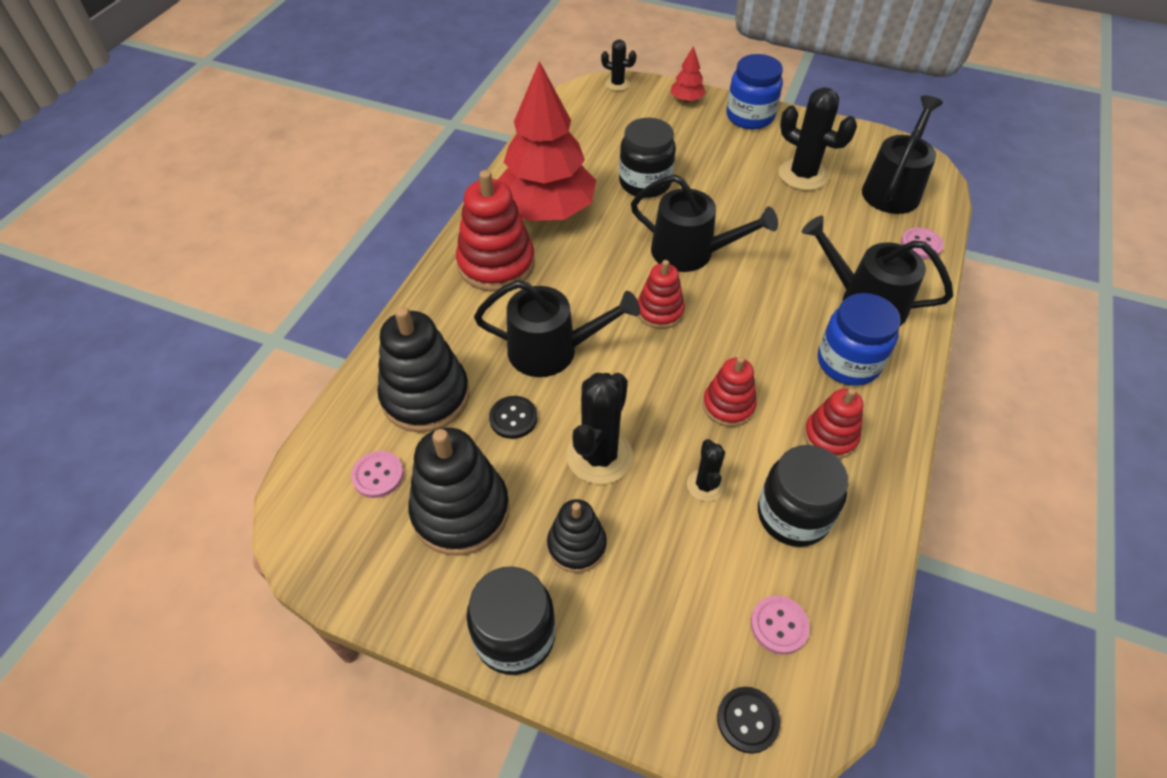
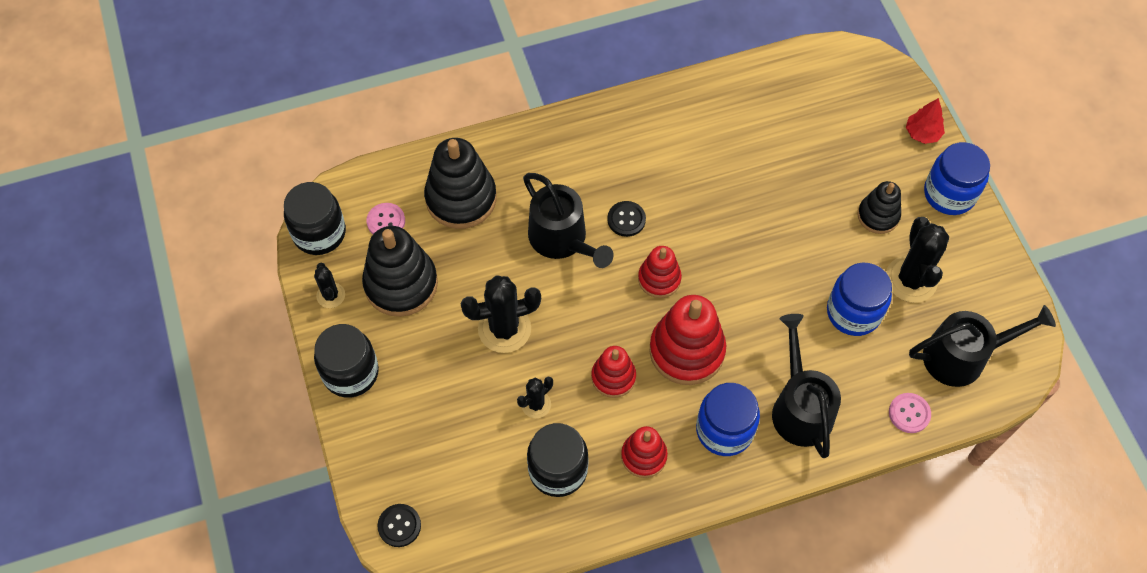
camera: 50 degrees right, 10 degrees up
red stacking toy [456,170,535,291] -> red stacking toy moved to [650,295,726,385]
black button [489,396,537,439] -> black button moved to [607,201,646,237]
red tree [497,61,596,221] -> none
black stacking toy [547,499,607,573] -> black stacking toy moved to [858,181,901,234]
black cactus [601,40,637,91] -> black cactus moved to [314,263,345,308]
black jar [619,118,676,198] -> black jar moved to [284,182,346,255]
black watering can [631,174,778,272] -> none
pink button [751,596,810,654] -> none
none -> blue jar [827,263,892,336]

